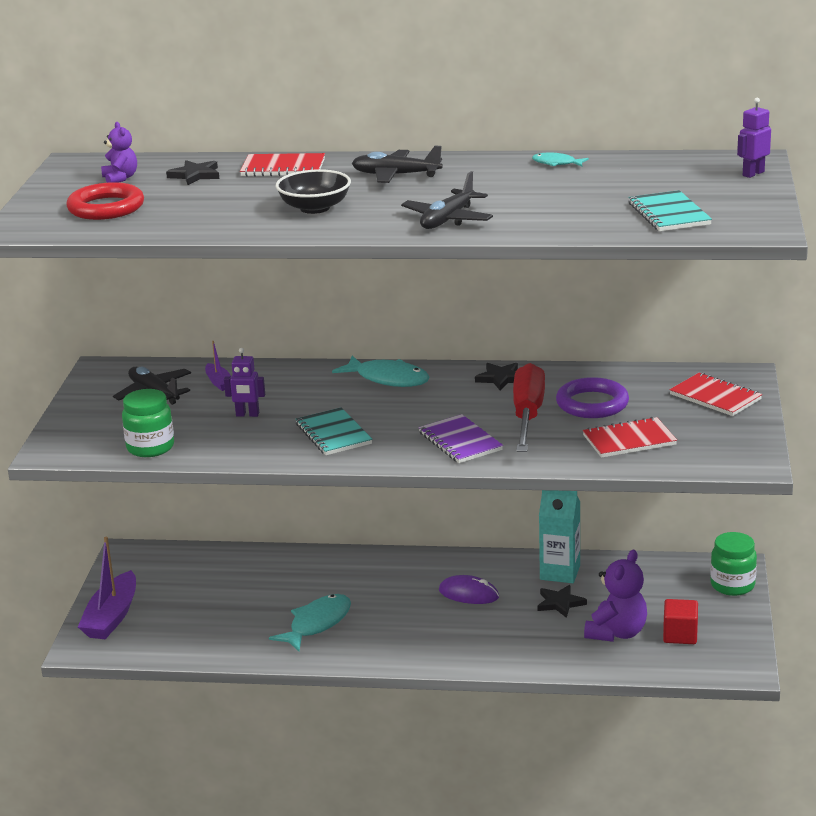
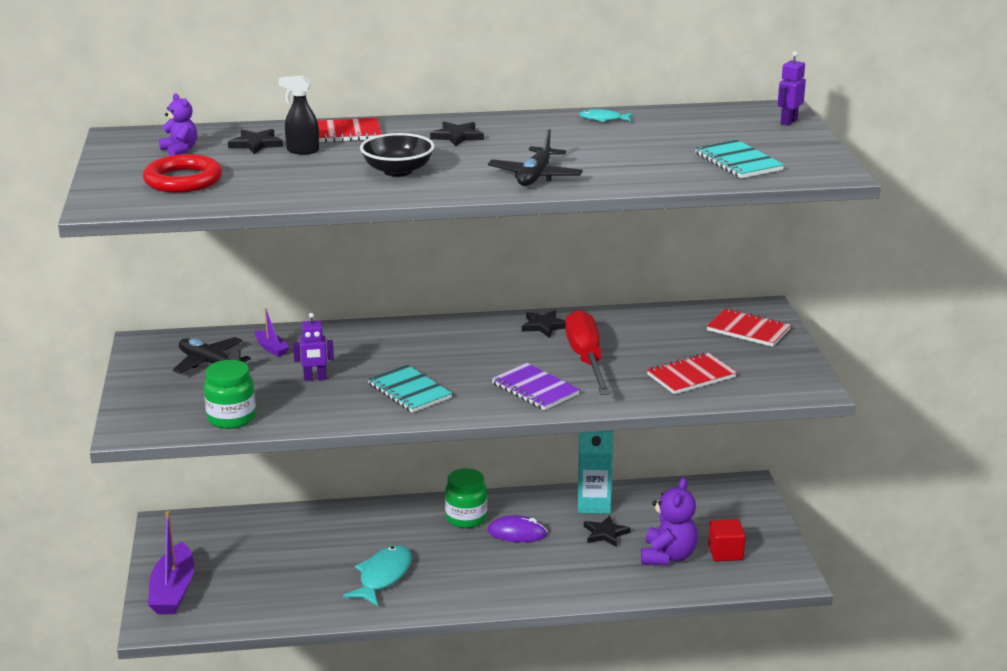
camera: 15 degrees left, 0 degrees up
turquoise fish [332,356,430,387] -> none
black plane [352,146,443,183] -> black star [430,122,484,146]
purple ring [556,377,629,418] -> none
green jar [710,532,757,596] -> green jar moved to [445,468,487,528]
none -> black spray bottle [279,75,319,154]

